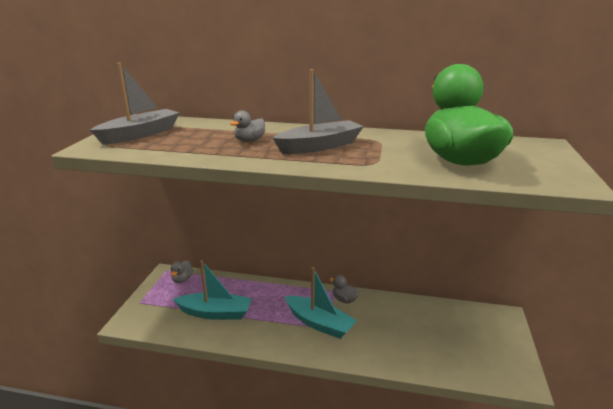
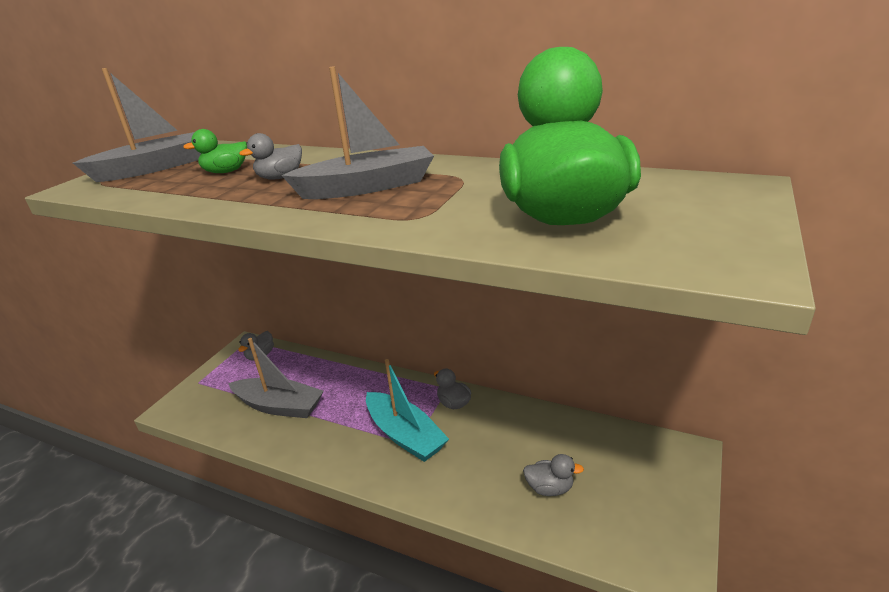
camera: 15 degrees right, 5 degrees up
turquoise boat [173,260,252,320] -> grey boat [228,338,324,418]
none -> green duck [183,129,247,173]
none -> grey duck [523,454,584,496]

